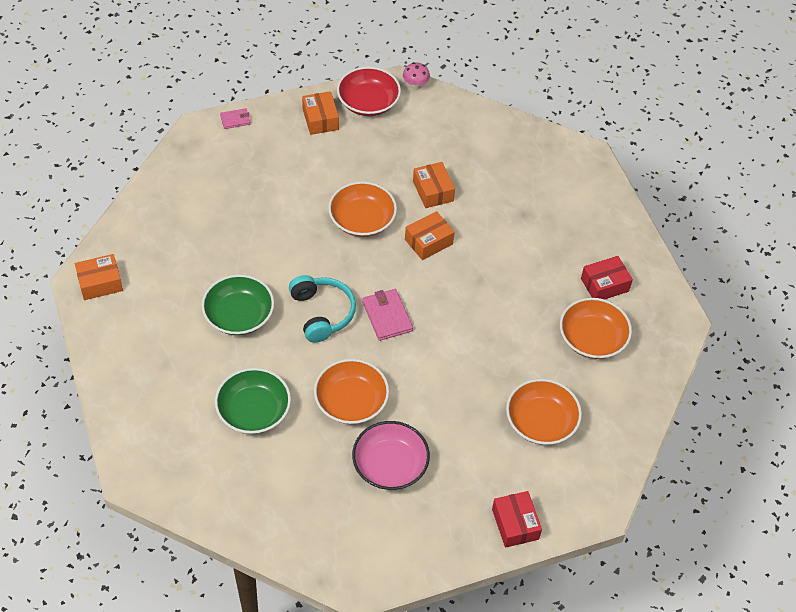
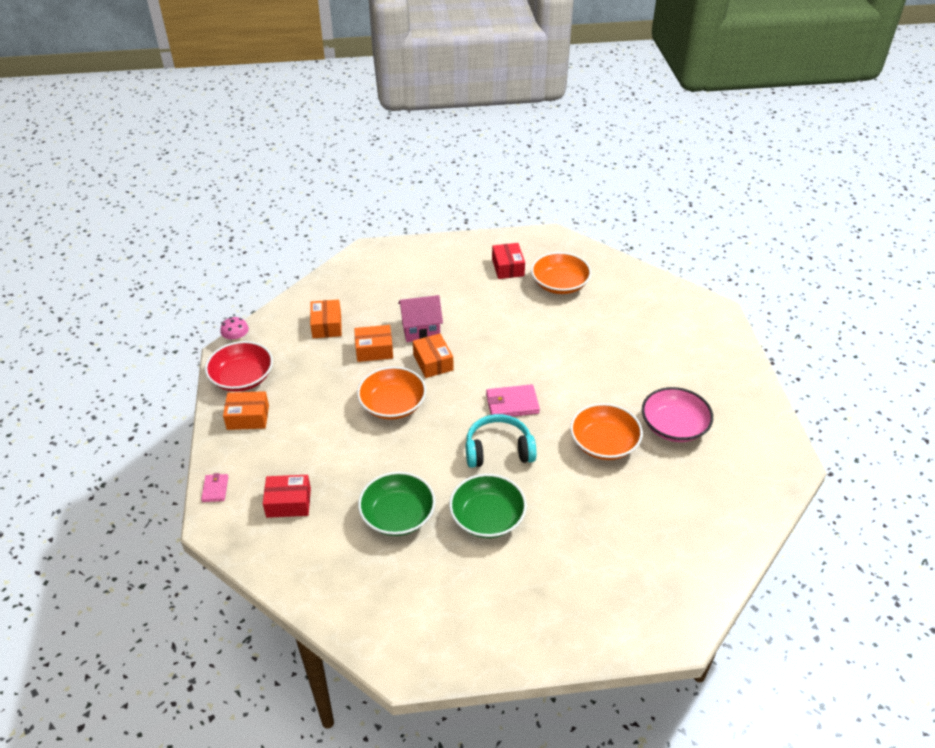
camera: 75 degrees left, 10 degrees down
orange box [75,254,123,300] -> orange box moved to [310,299,342,338]
green bowl [215,368,291,434] -> green bowl moved to [358,472,436,536]
red box [492,491,542,548] -> red box moved to [263,475,311,518]
orange bowl [506,379,582,445] -> none
none -> pink house [398,295,443,342]

